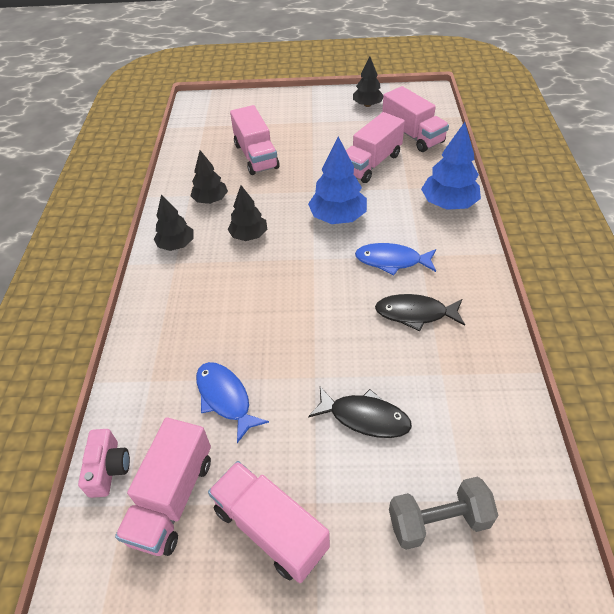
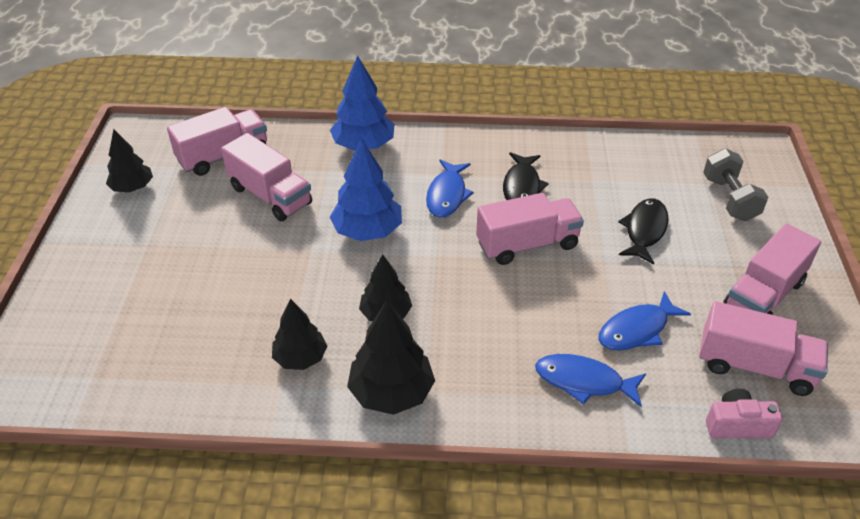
camera: 90 degrees left, 5 degrees down
black tree [154,195,193,251] -> black tree [347,300,435,415], size x1.51
pink truck [230,105,279,175] -> pink truck moved to [476,193,584,265]
none -> blue fish [535,354,646,407]

